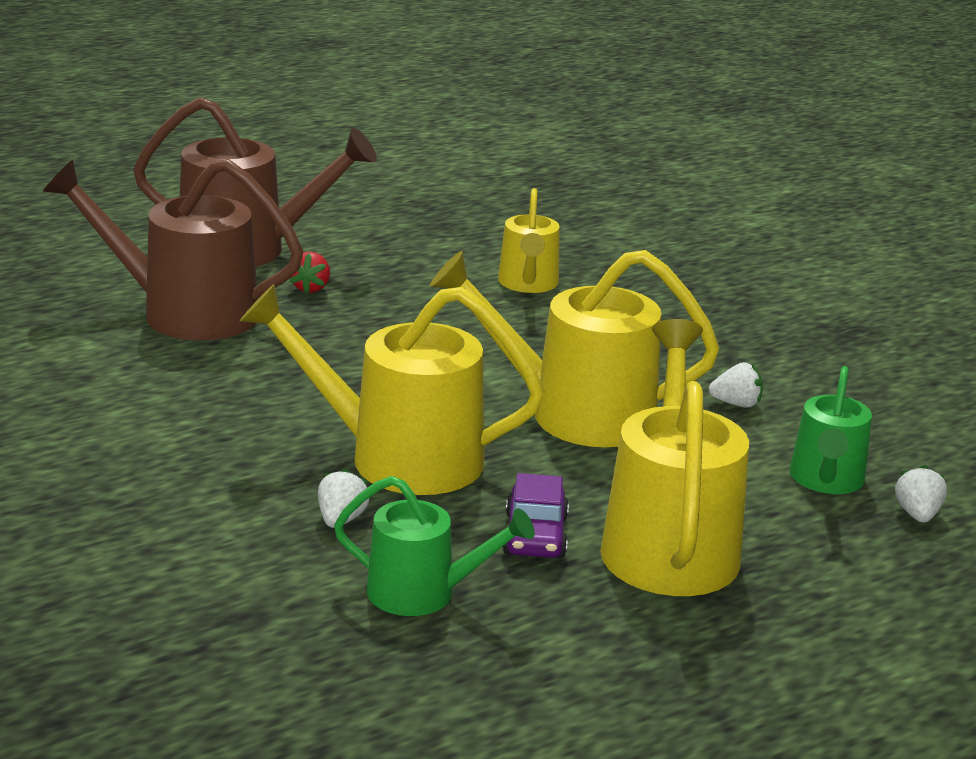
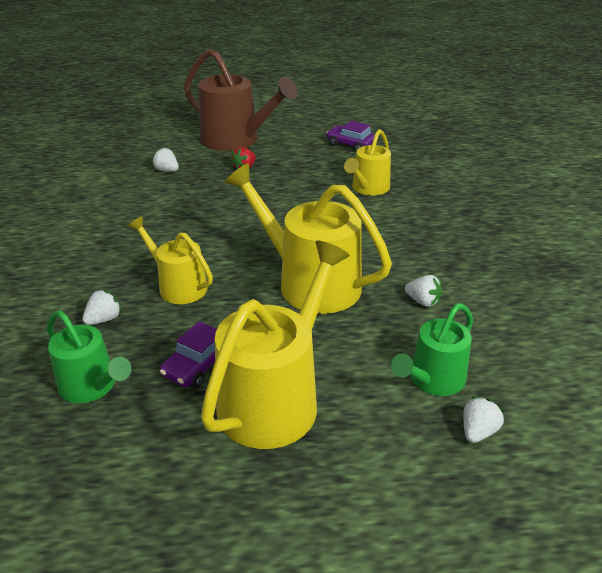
camera: 30 degrees right, 10 degrees up
brown watering can [43,159,303,341] -> white strawberry [152,147,179,172]
yellow watering can [240,284,544,495] -> yellow watering can [128,216,213,304], size x0.58
none -> purple car [326,121,375,152]

